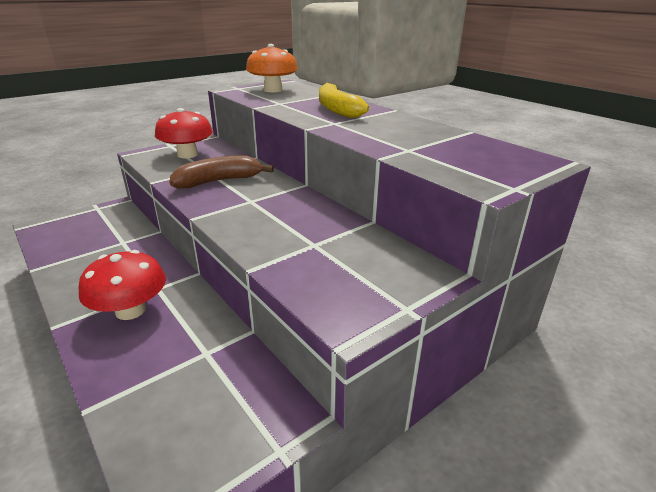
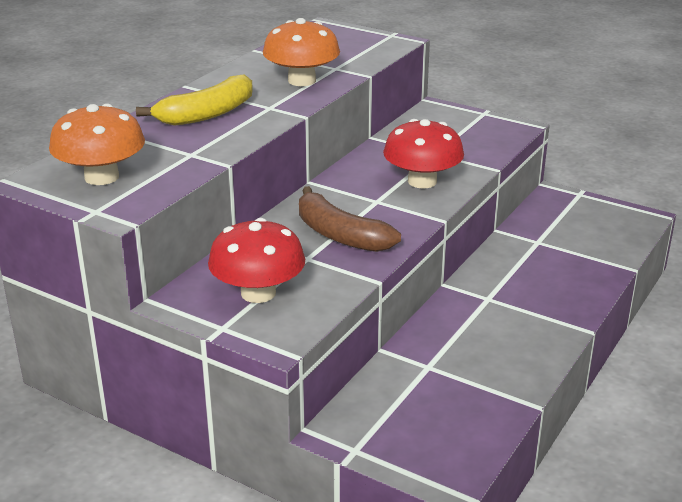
camera: 110 degrees left, 0 degrees up
red mushroom [78,250,166,320] -> red mushroom moved to [383,119,464,189]
none -> orange mushroom [263,18,340,86]

